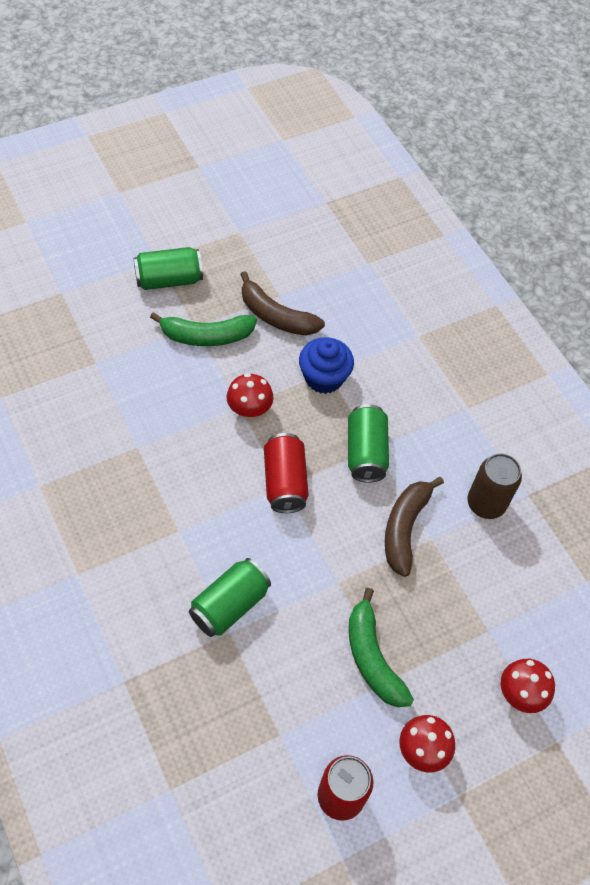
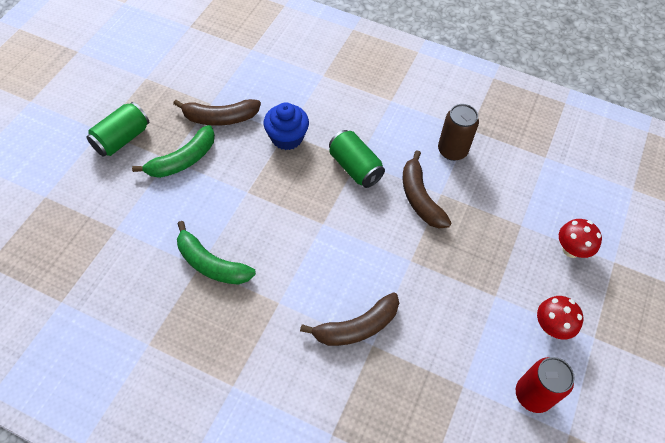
camera: 35 degrees left, 0 degrees up
green can [189,558,271,637] -> brown banana [300,292,399,346]
red mushroom [227,373,274,419] -> none
red can [264,433,309,513] -> none
green banana [349,588,414,707] -> green banana moved to [177,221,256,284]

